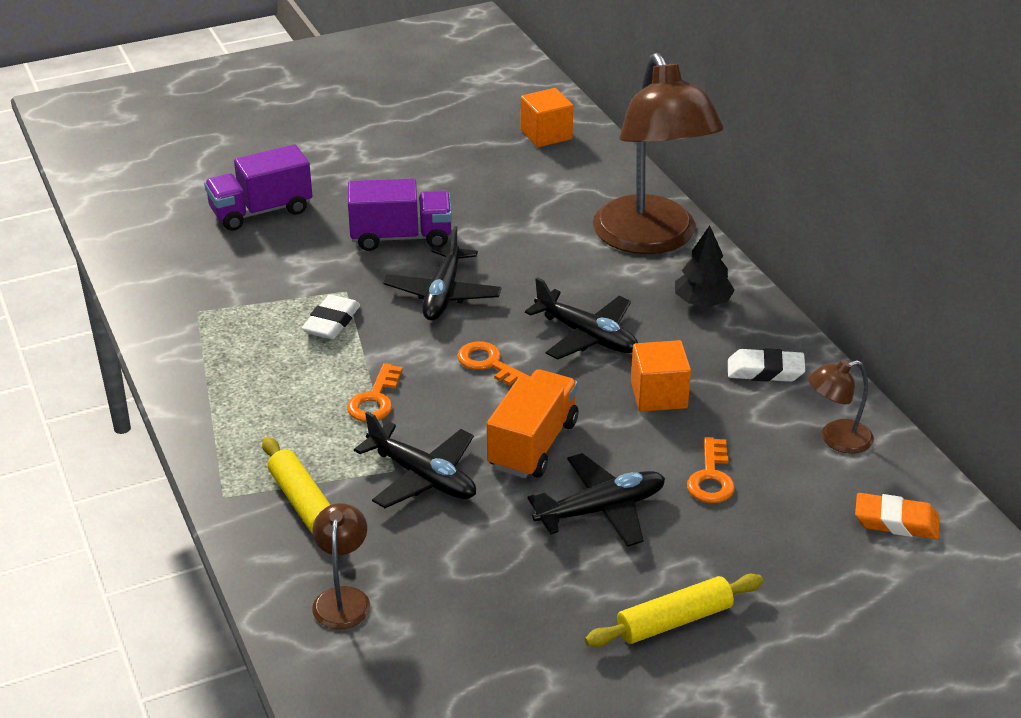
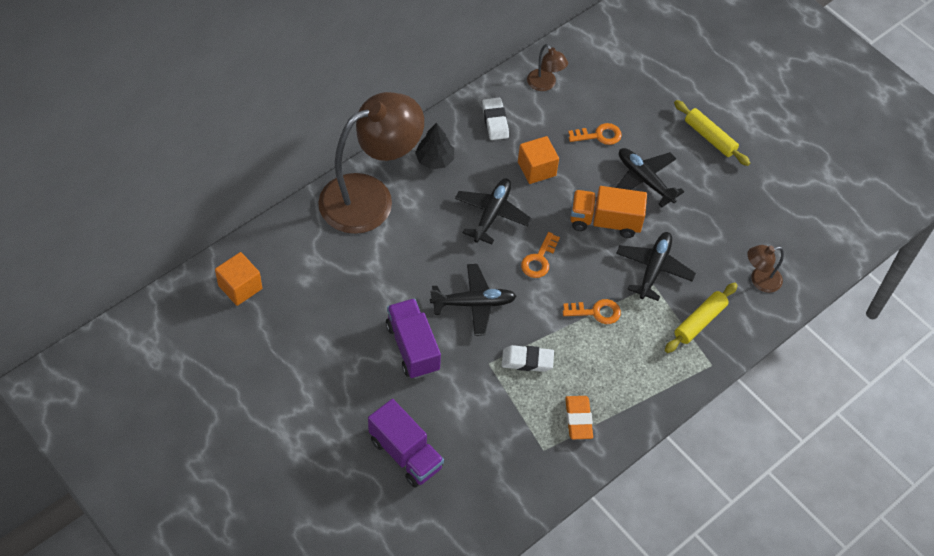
camera: 110 degrees left, 20 degrees up
orange eraser [855,493,940,539] -> orange eraser moved to [565,396,593,439]

